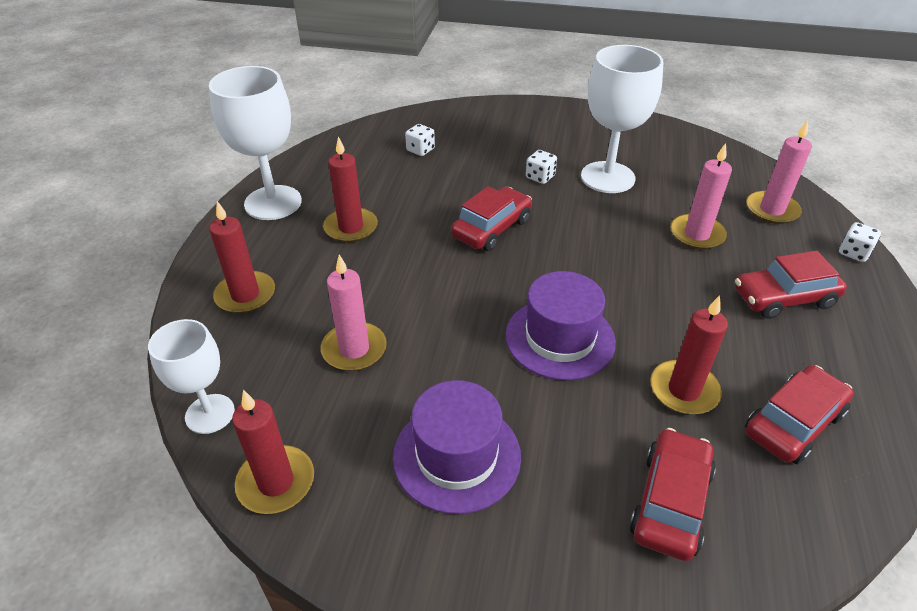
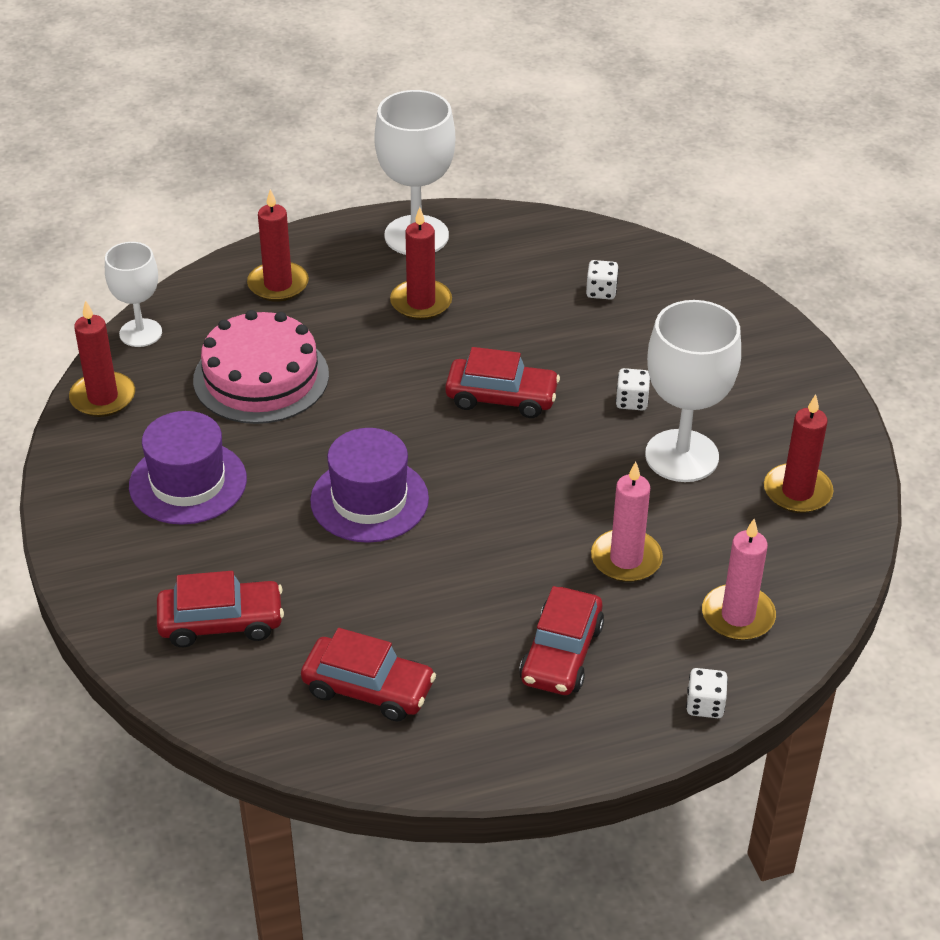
camera: 60 degrees right, 0 degrees up
pink candle [321,255,387,371] -> pink cake [193,310,329,424]
red candle [650,295,728,415] -> red candle moved to [764,394,833,513]
red car [735,250,847,319] -> red car turned 120 degrees counterclockwise [519,586,604,695]

